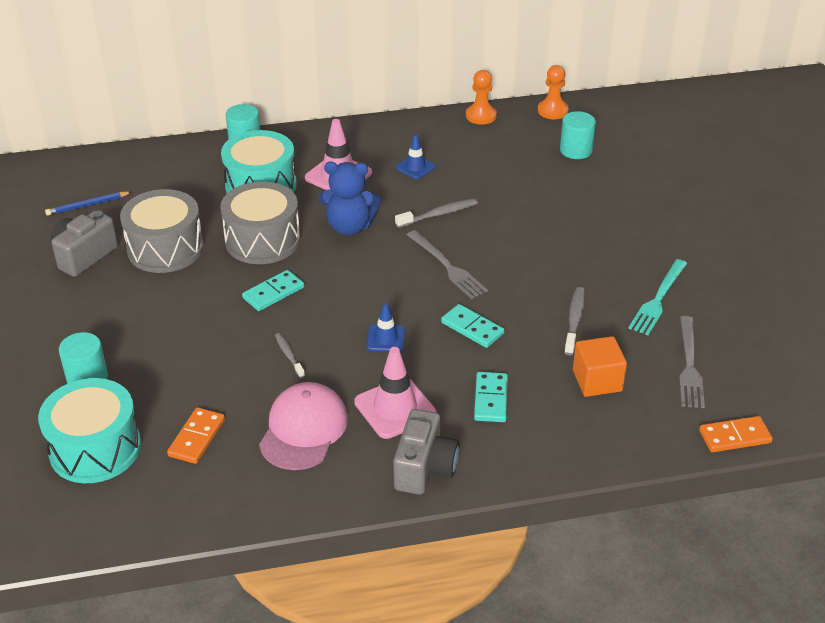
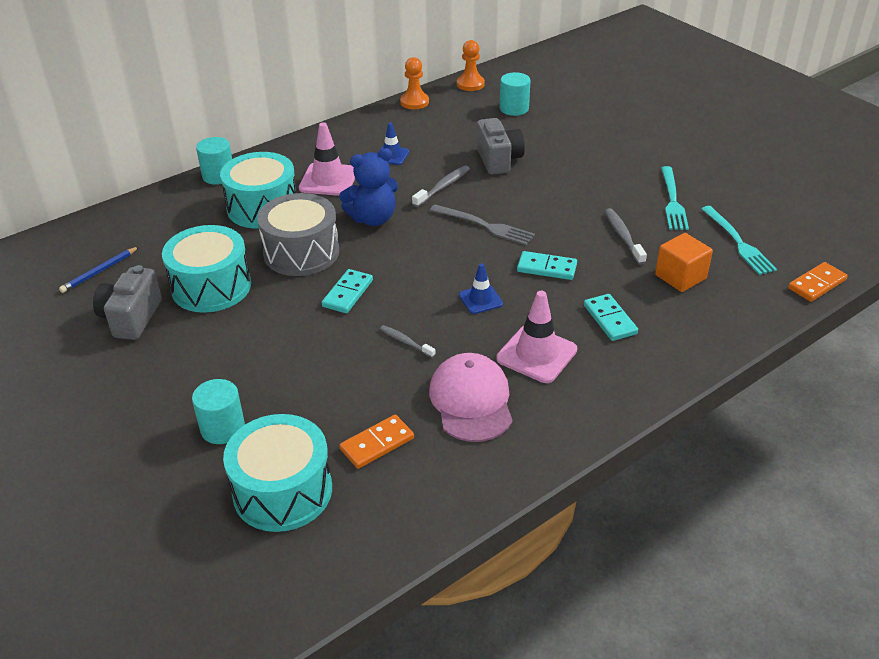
camera: 25 degrees left, 0 degrees up
grey drum [120,189,204,273] -> turquoise drum [162,225,251,313]
orange domino [167,407,225,464] -> orange domino turned 60 degrees clockwise [339,415,414,469]
grey camera [393,409,459,495] -> grey camera moved to [477,118,525,175]
grey fork [679,316,705,408] -> turquoise fork [701,206,777,275]

